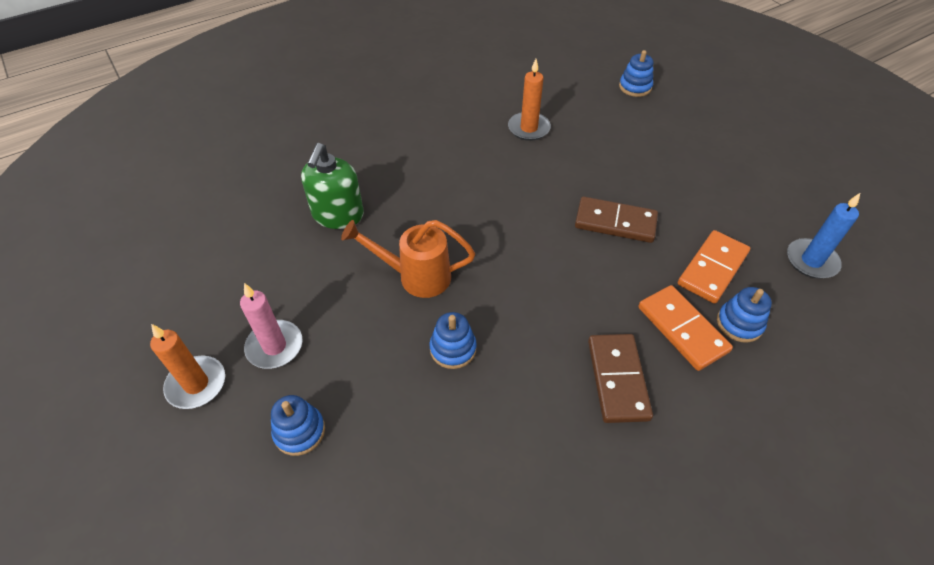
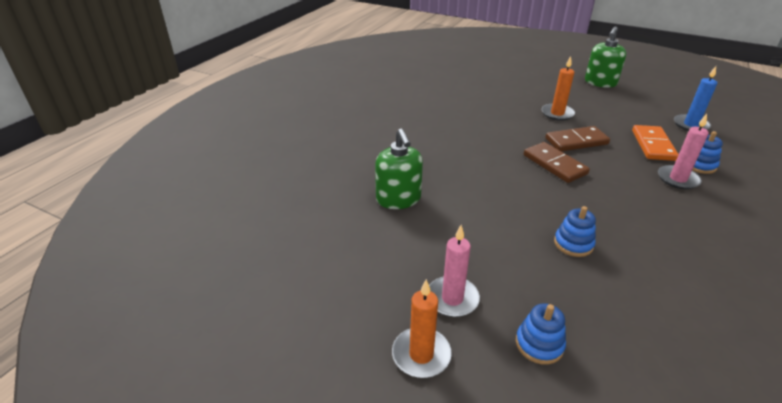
camera: 30 degrees left, 15 degrees down
orange watering can [341,220,475,298] -> none
orange candle [508,59,551,141] -> orange candle moved to [541,56,575,121]
brown domino [588,334,653,423] -> brown domino moved to [524,142,590,183]
blue stacking toy [619,50,653,97] -> none
orange domino [638,285,733,371] -> pink candle [658,114,709,189]
none -> green soap dispenser [585,27,626,88]

